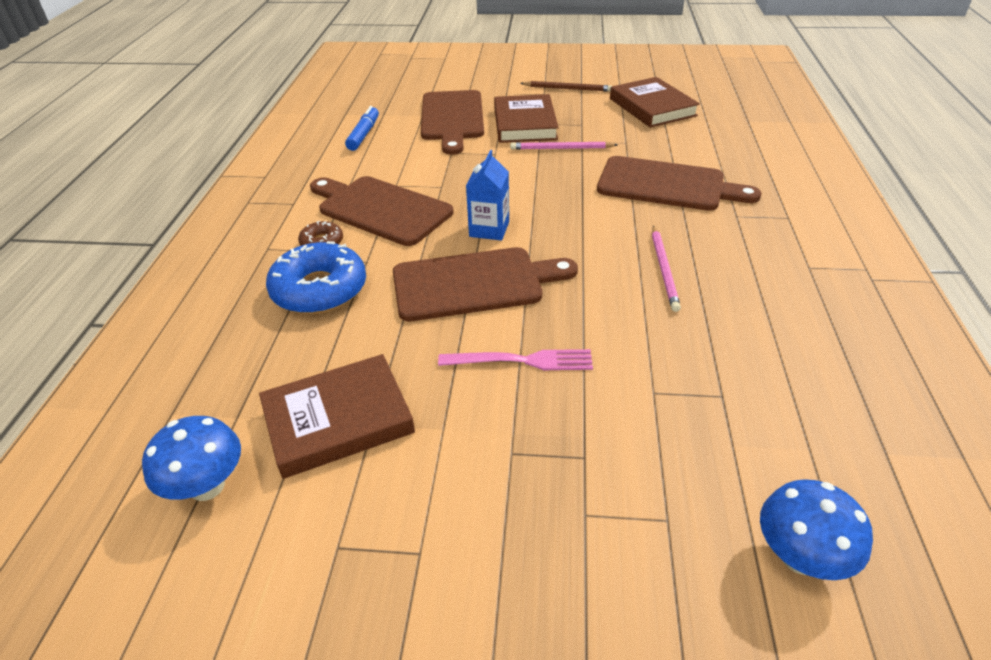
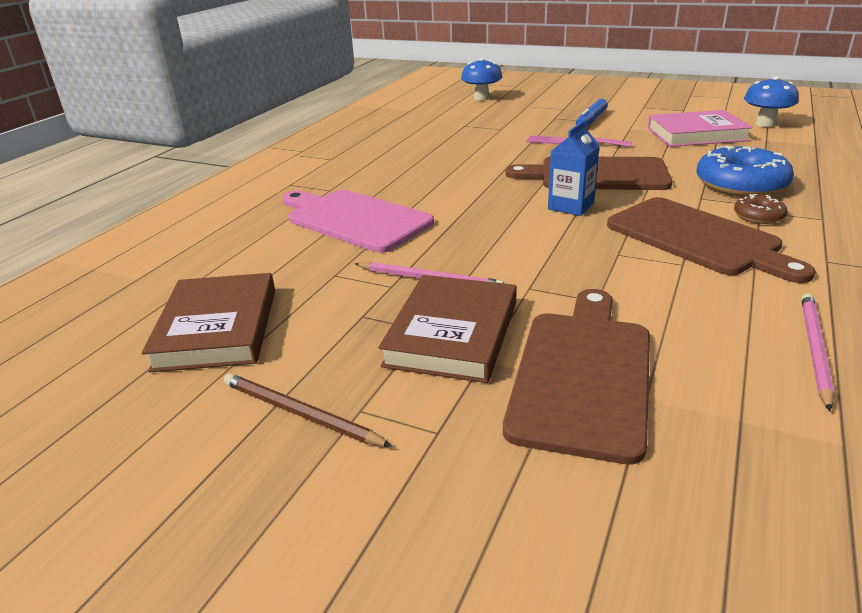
camera: 160 degrees left, 10 degrees down
brown book [259,354,415,479] -> pink book [647,110,753,147]
blue marker [345,106,379,151] -> blue marker moved to [576,99,608,127]
brown cutting board [597,156,761,211] -> pink cutting board [282,190,434,253]
pink pencil [652,225,681,312] -> pink pencil moved to [801,293,835,411]

